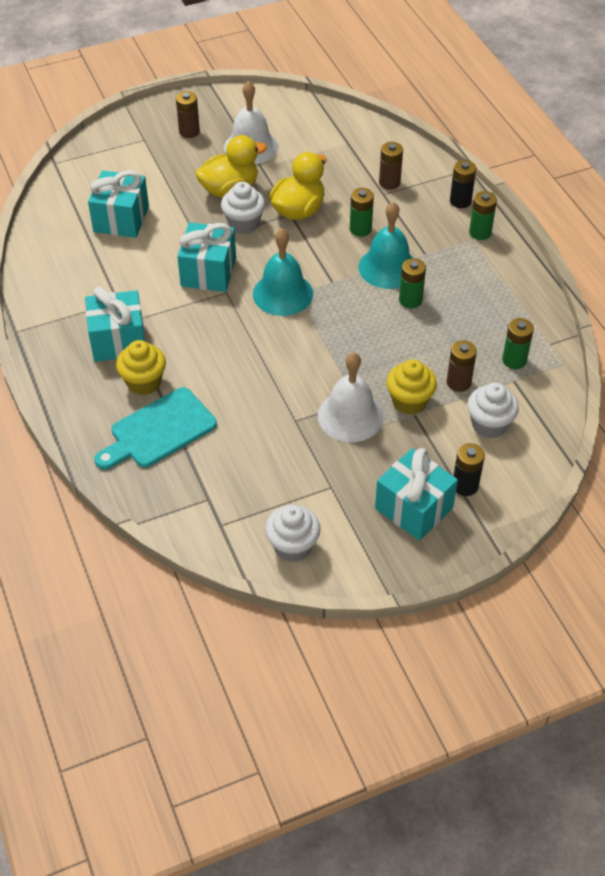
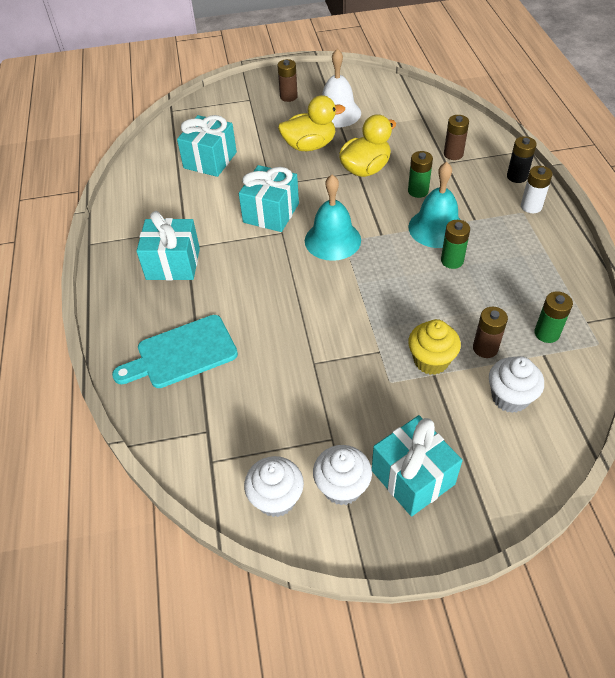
camera: 15 degrees right, 0 degrees up
yellow cupcake [116,340,166,395] -> none
white cupcake [221,182,265,234] -> white cupcake moved to [313,445,372,505]
white bell [318,352,384,442] -> none
black battery [454,443,485,496] -> none
green battery [469,191,497,240] -> white battery [521,166,553,213]

